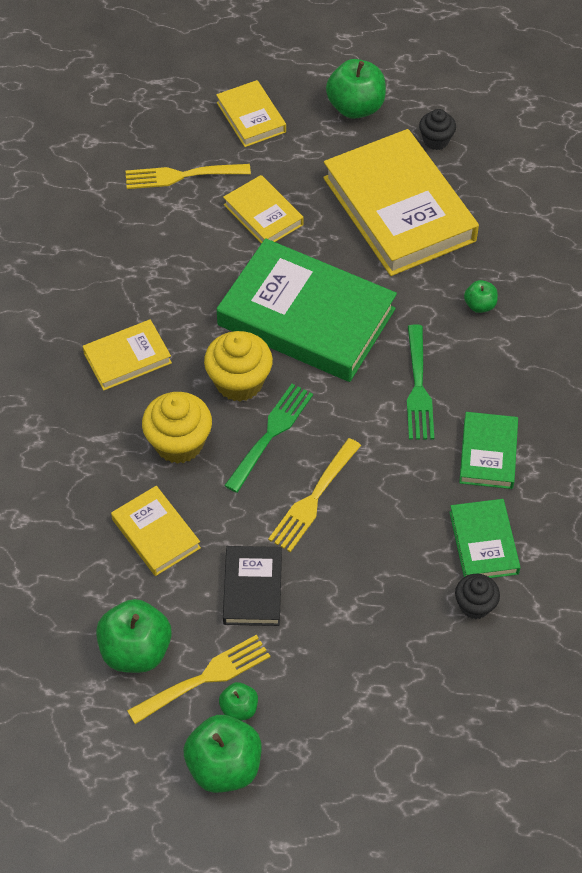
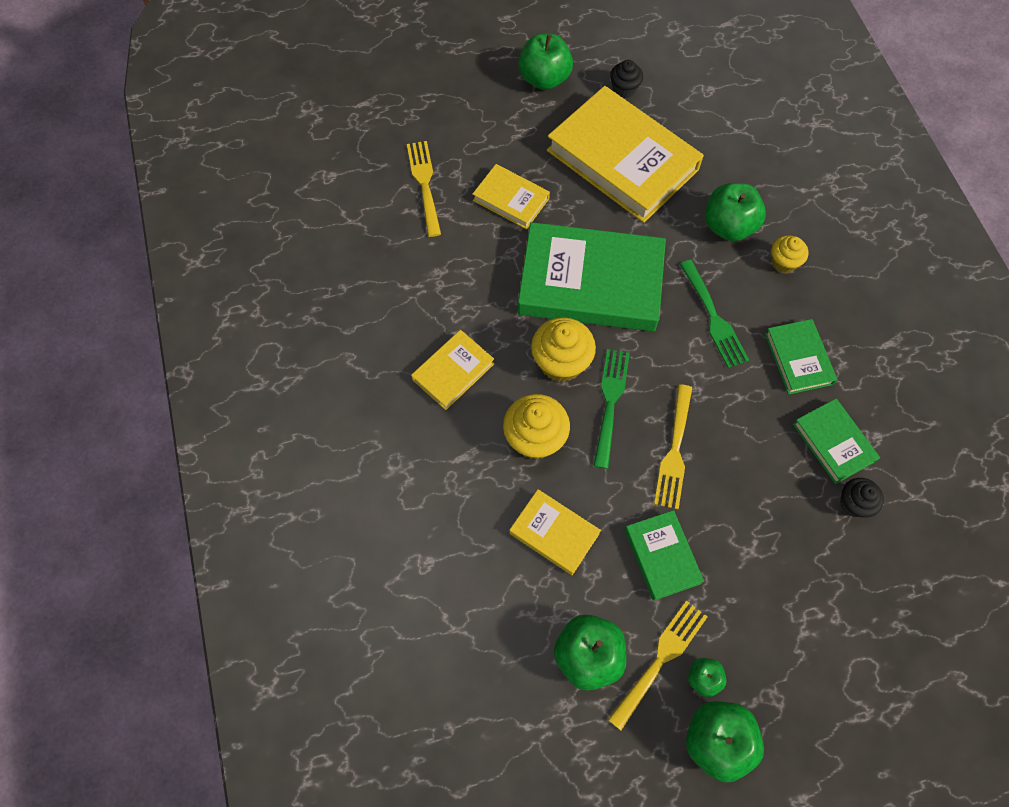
camera: 20 degrees left, 10 degrees up
yellow fork [126,164,251,189] -> yellow fork turned 105 degrees clockwise [407,141,441,237]
yellow book [216,80,286,147] -> none
black book [223,546,282,626] -> green book [625,510,704,601]
green apple [464,280,498,313] -> green apple [705,183,766,241], size x1.94
none -> yellow cupcake [771,235,808,273]

